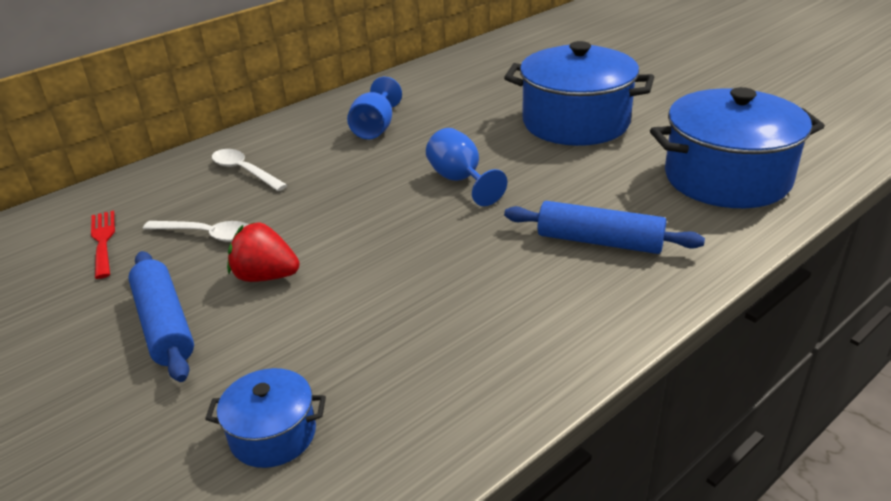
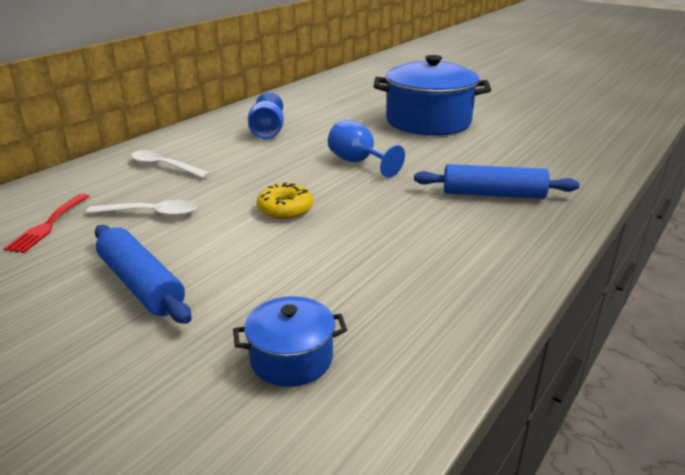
camera: 15 degrees left, 5 degrees down
red fork [91,211,115,279] -> red fork turned 135 degrees counterclockwise [3,194,89,253]
red strawberry [227,223,300,282] -> none
blue pot [650,87,825,208] -> none
none -> yellow donut [257,182,313,219]

